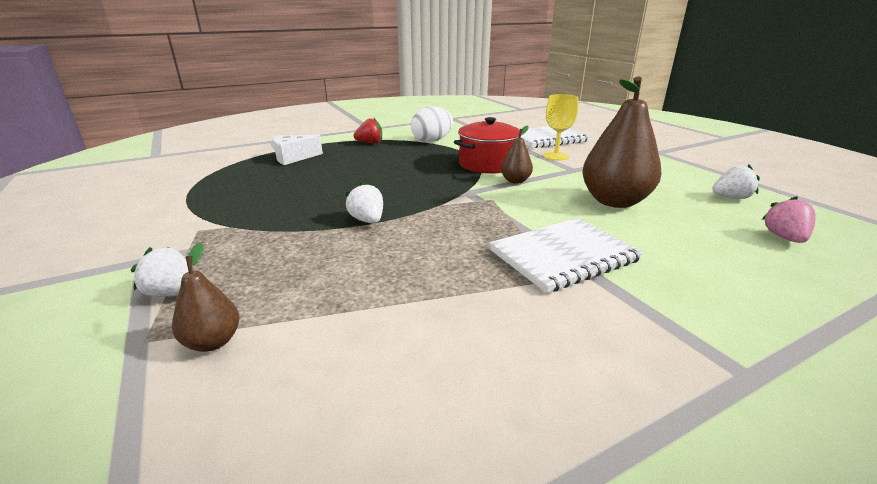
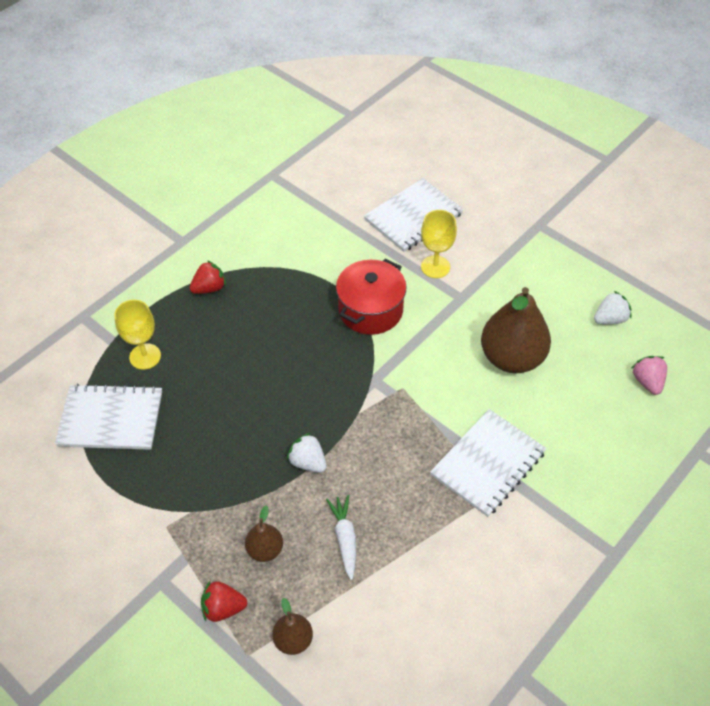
camera: 20 degrees left, 25 degrees up
white strawberry [131,247,189,297] -> red strawberry [201,581,247,622]
white cheese [273,134,323,165] -> yellow goblet [114,300,161,370]
white egg [411,106,453,143] -> none
brown pear [501,126,533,184] -> brown pear moved to [245,505,283,562]
none -> white notebook [55,384,162,450]
none -> white carrot [326,495,356,580]

